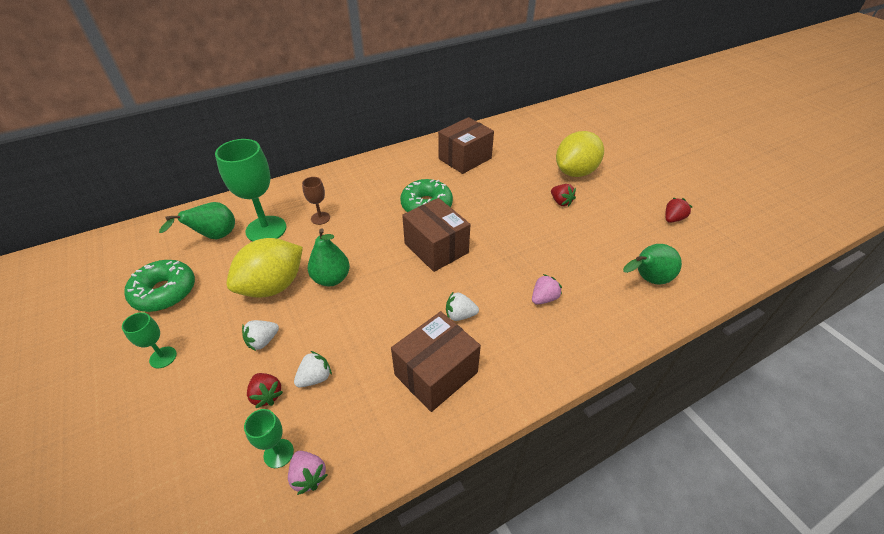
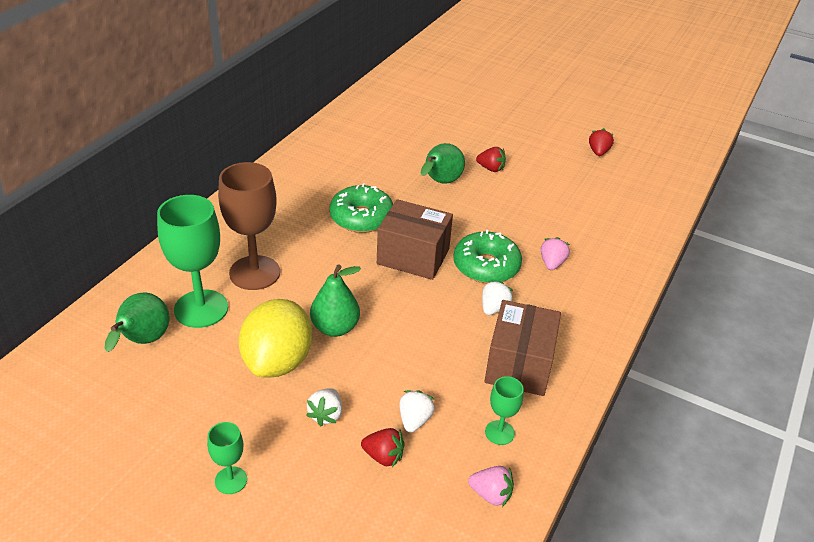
camera: 35 degrees left, 5 degrees down
green donut [124,260,195,312] -> green donut moved to [453,230,522,283]
green goblet [244,409,294,468] -> green goblet moved to [485,376,524,445]
brown goblet [302,177,330,225] -> brown goblet [218,162,280,290], size x2.02
brown box [438,117,494,174] -> none
white strawberry [446,292,479,321] -> white strawberry turned 150 degrees clockwise [482,281,513,315]
yellow lemon [556,131,604,177] -> none
green pear [623,244,682,285] -> green pear moved to [421,143,465,184]

